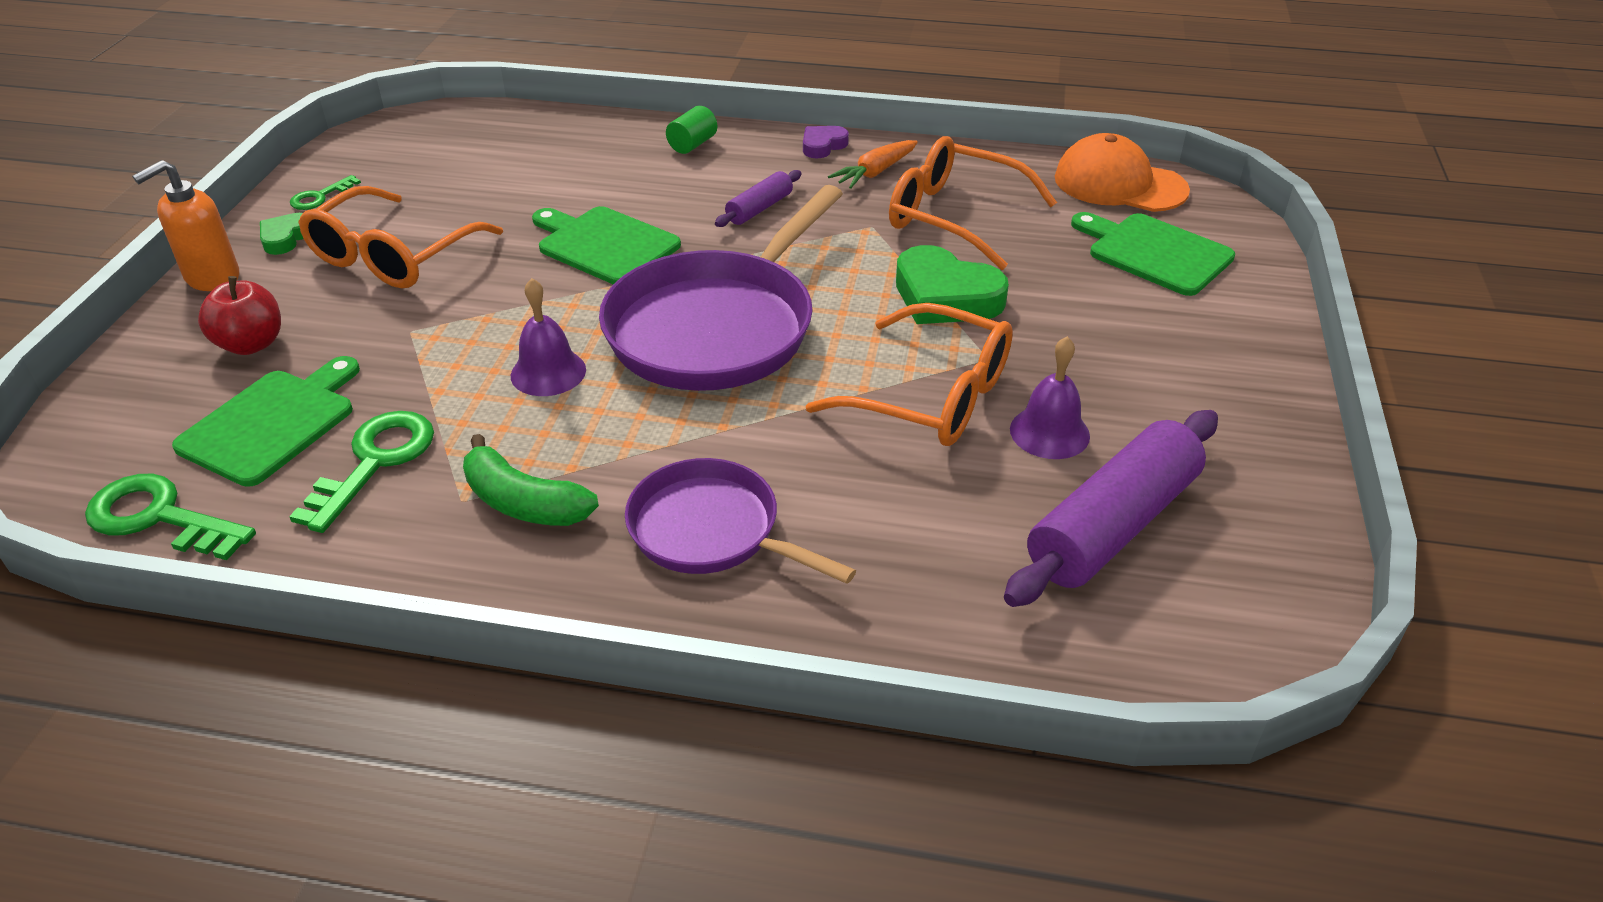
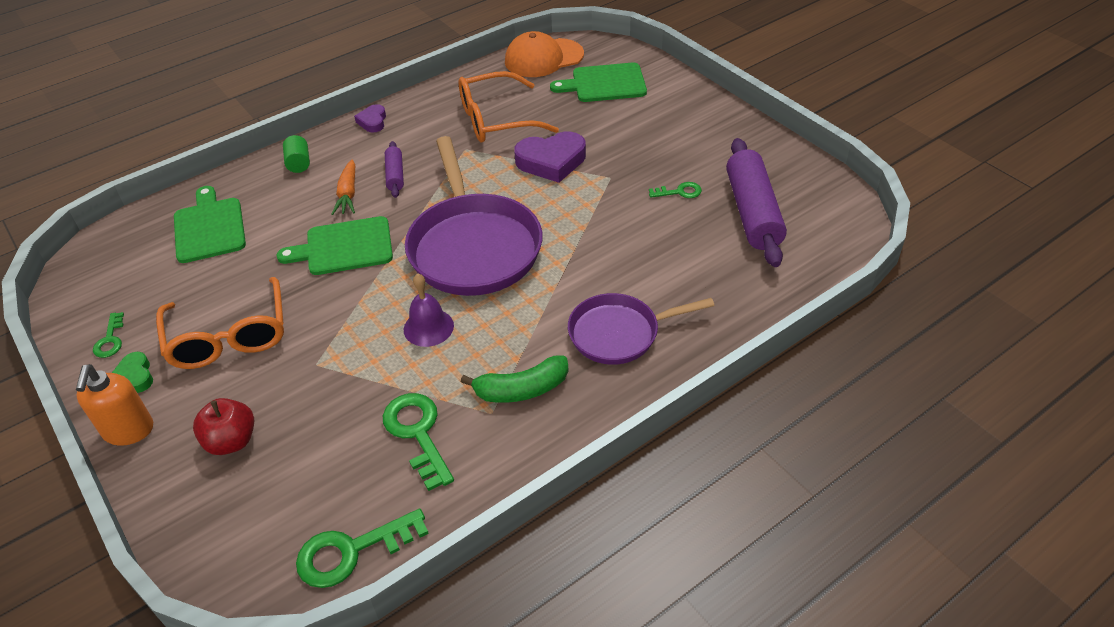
camera: 45 degrees left, 5 degrees up
green cutting board [172,356,360,487] -> green cutting board moved to [174,186,246,263]
orange glasses [806,303,1013,446] -> none
orange carrot [828,140,918,189] -> orange carrot moved to [332,160,355,215]
green heart [896,245,1009,324] -> purple heart [514,131,586,183]
purple bell [1010,336,1090,459] -> green key [649,182,702,198]

